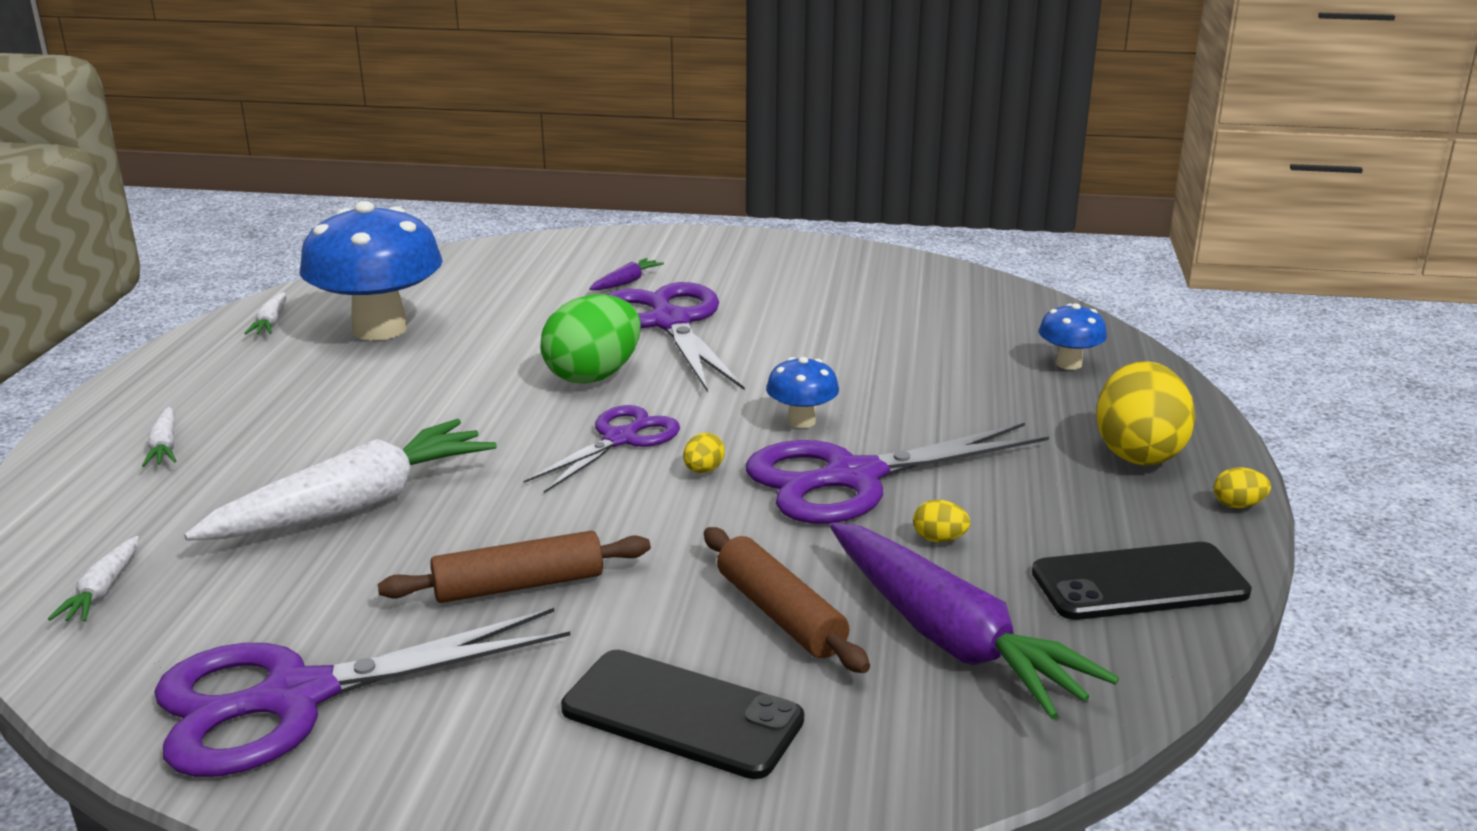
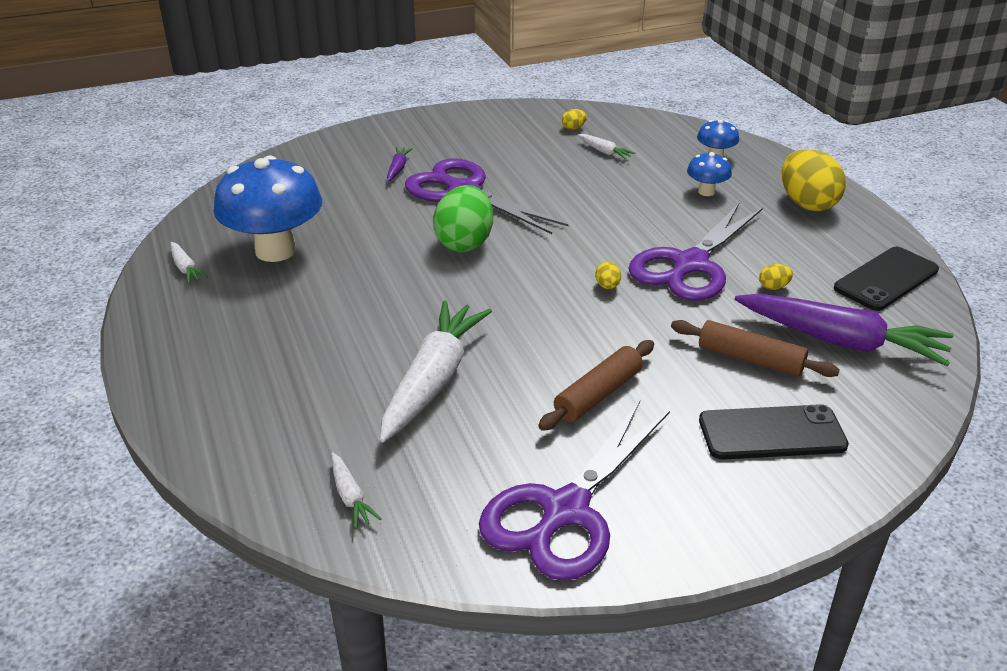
camera: 30 degrees left, 10 degrees up
white carrot [142,407,176,467] -> white carrot moved to [578,134,636,160]
purple scissors [524,405,680,493] -> none
blue mushroom [766,357,839,428] -> blue mushroom moved to [687,152,732,196]
yellow egg [1214,467,1271,508] -> yellow egg moved to [562,109,587,130]

